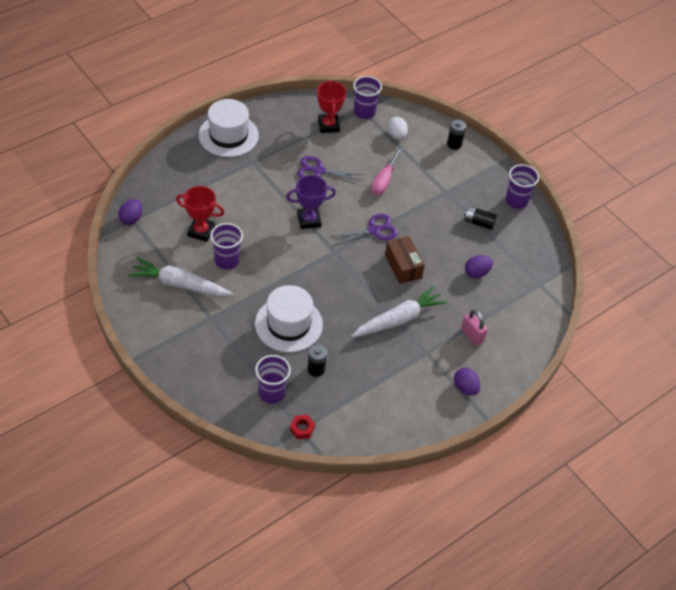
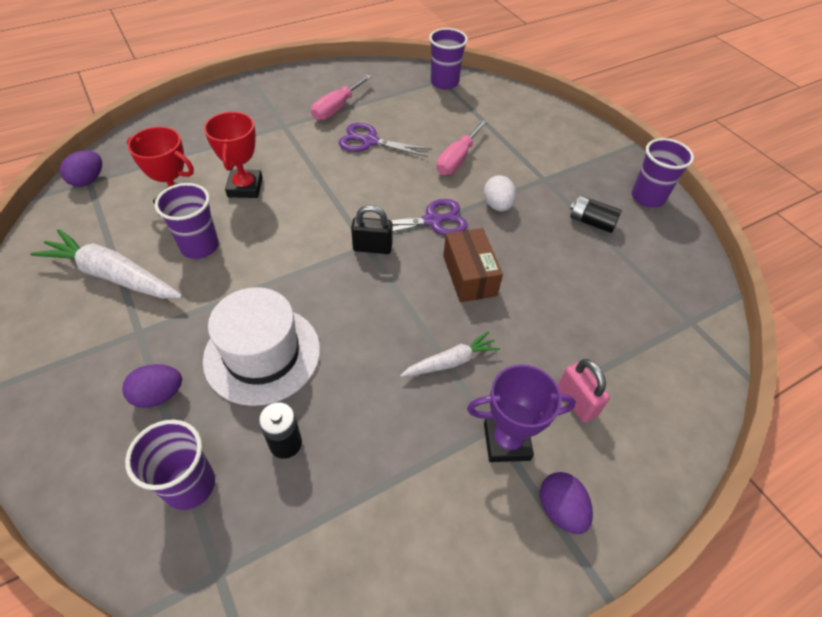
camera: 10 degrees right, 0 degrees up
white hat [198,99,259,157] -> none
purple trophy [286,175,336,229] -> purple trophy moved to [467,364,576,462]
red nut [290,415,315,439] -> none
red trophy [317,80,346,133] -> red trophy moved to [204,112,263,198]
white carrot [351,285,447,338] -> white carrot [400,331,500,377], size x0.57
white egg [387,117,408,140] -> white egg moved to [484,175,516,212]
black battery [447,120,466,150] -> none
purple egg [465,255,493,278] -> purple egg moved to [122,364,182,408]
none -> pink screwdriver [311,74,372,121]
none -> black padlock [351,205,393,254]

